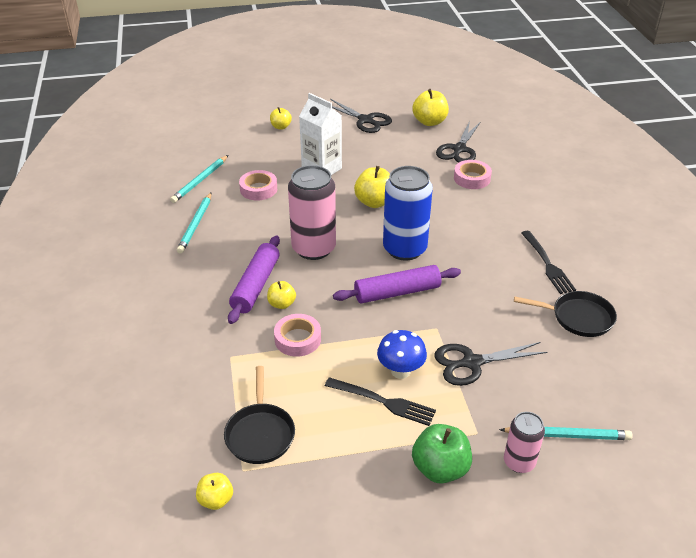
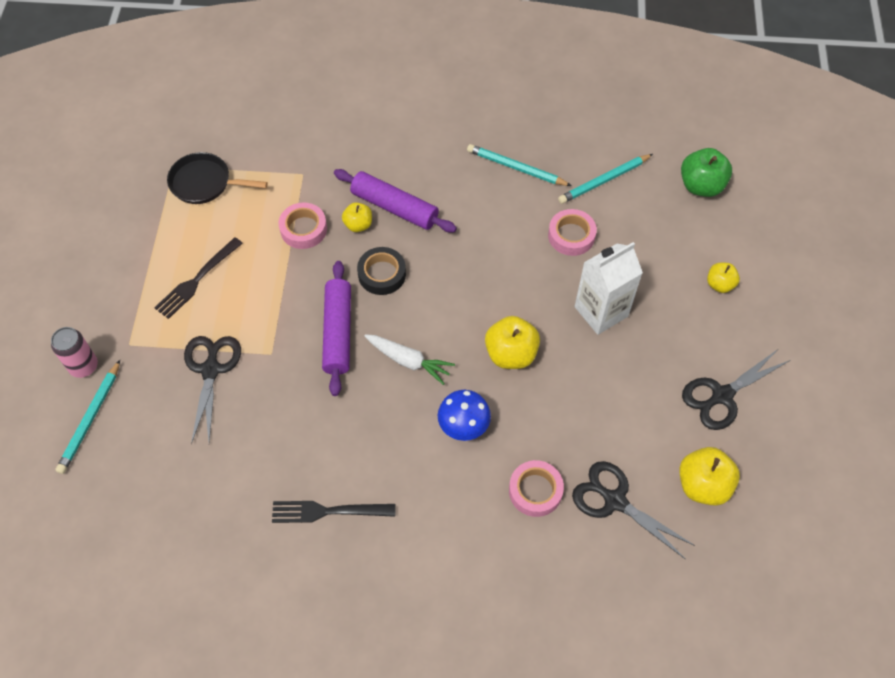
camera: 105 degrees right, 20 degrees up
turquoise pencil [170,155,228,203] -> turquoise pencil turned 75 degrees counterclockwise [558,154,653,204]
yellow apple [196,473,233,510] -> none
pink can [288,165,336,260] -> none
blue mushroom [377,330,427,379] -> blue mushroom moved to [438,390,491,441]
blue can [383,166,433,261] -> white carrot [365,334,455,385]
green apple [412,424,472,484] -> green apple moved to [681,148,732,197]
black pan [514,291,617,337] -> none
none -> black tape [357,247,406,295]

